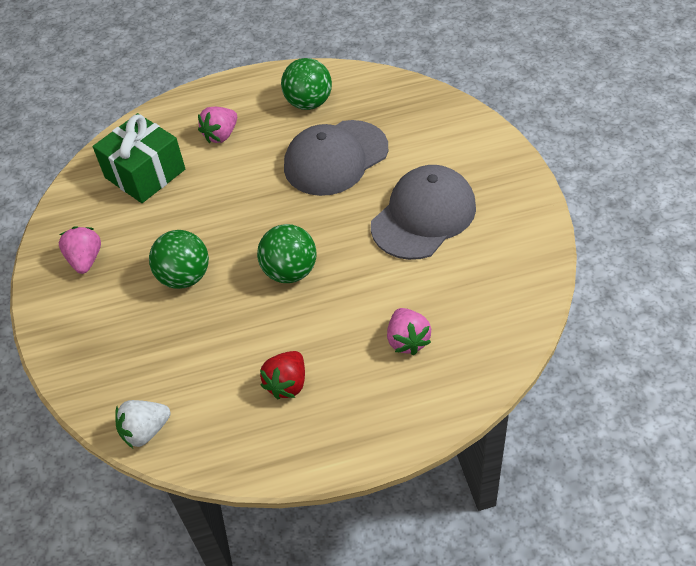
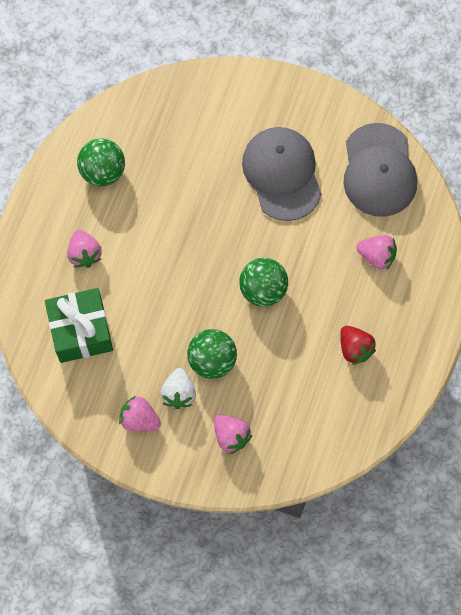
camera: 60 degrees left, 20 degrees up
white strawberry [115,400,171,448] -> white strawberry moved to [160,368,196,409]
grey cap [284,120,388,196] -> grey cap moved to [344,123,417,217]
none -> pink strawberry [214,415,252,454]

